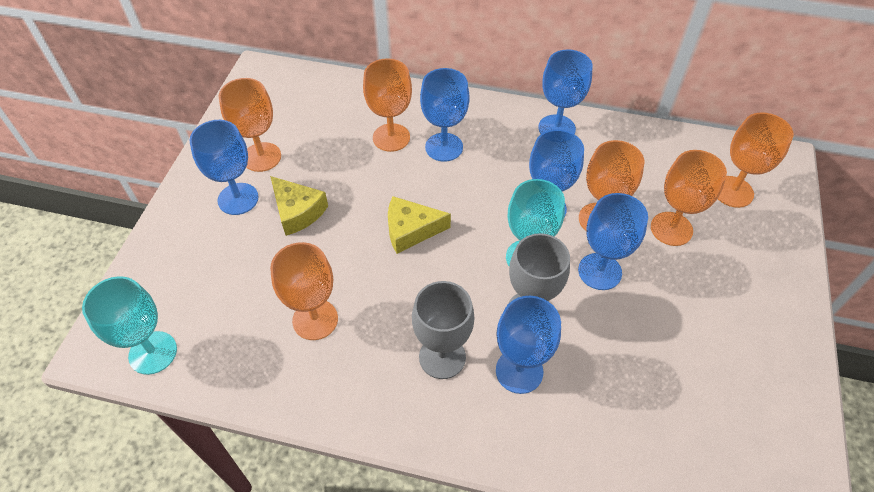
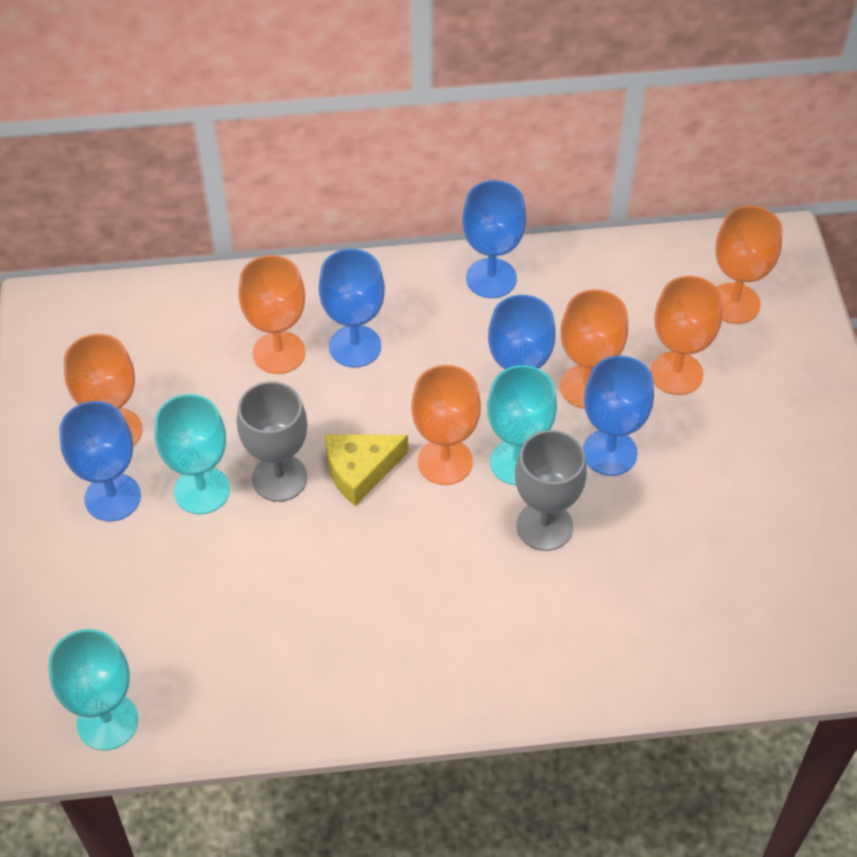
camera: 20 degrees left, 0 degrees up
yellow cheese [270,176,328,236] -> turquoise goblet [155,394,230,514]
orange goblet [270,242,338,340] -> orange goblet moved to [411,365,481,485]
grey goblet [412,281,474,379] -> grey goblet moved to [237,381,307,502]
blue goblet [496,296,561,394] -> none

